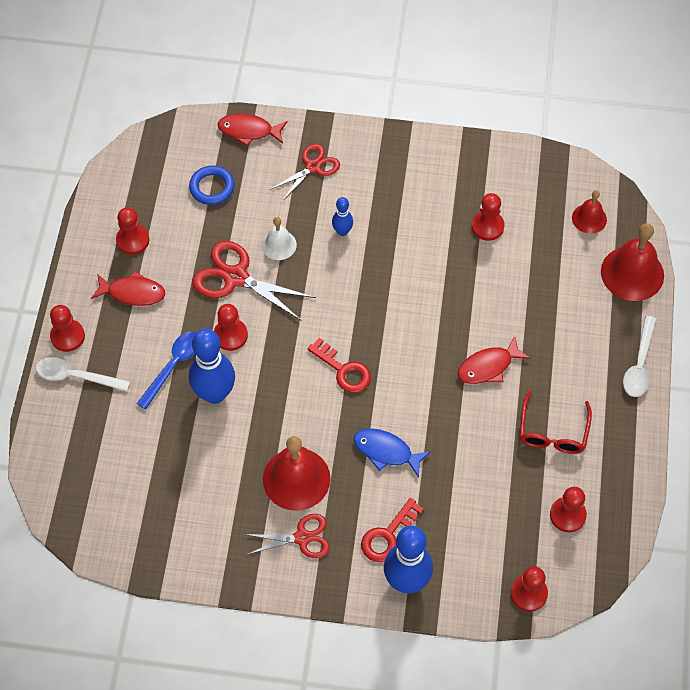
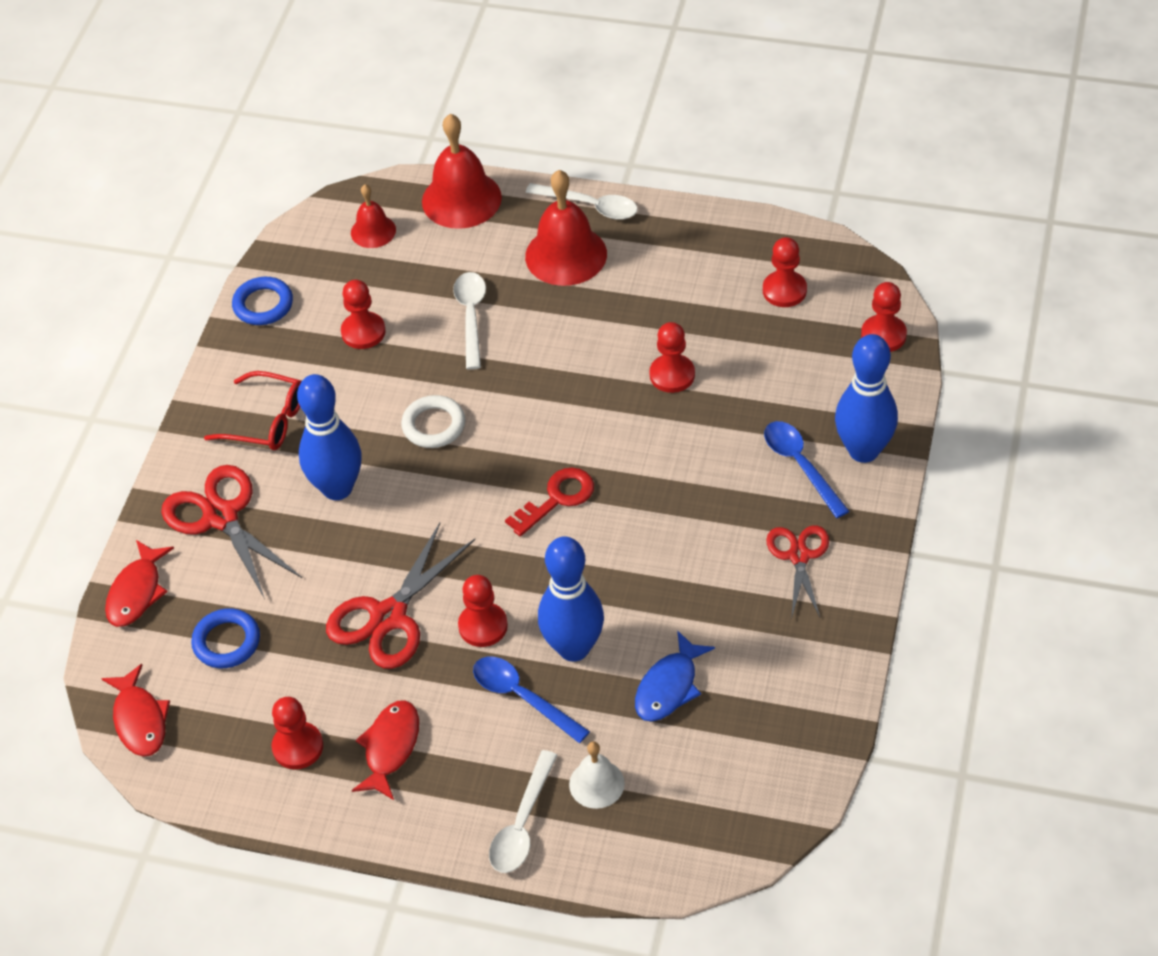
camera: 80 degrees left, 10 degrees down
red pawn [50,305,85,352] -> red pawn moved to [649,322,695,393]
white bell [261,217,297,260] -> white bell moved to [569,741,625,809]
red bell [263,436,330,511] -> red bell moved to [525,170,607,286]
red scissors [269,144,340,202] -> red scissors [161,465,302,599], size x1.56
blue bowling pin [332,197,353,236] -> blue bowling pin [297,374,362,500], size x2.02
blue fish [354,428,431,477] -> blue fish moved to [635,630,715,722]
red key [361,498,424,562] -> blue spoon [764,421,849,518]
red fish [458,336,530,384] -> red fish moved to [101,664,170,757]
red glasses [520,391,592,454] -> red glasses moved to [204,371,302,450]
none -> blue ring [232,277,293,325]
none -> white ring [401,395,465,448]
none -> white spoon [453,272,486,370]

